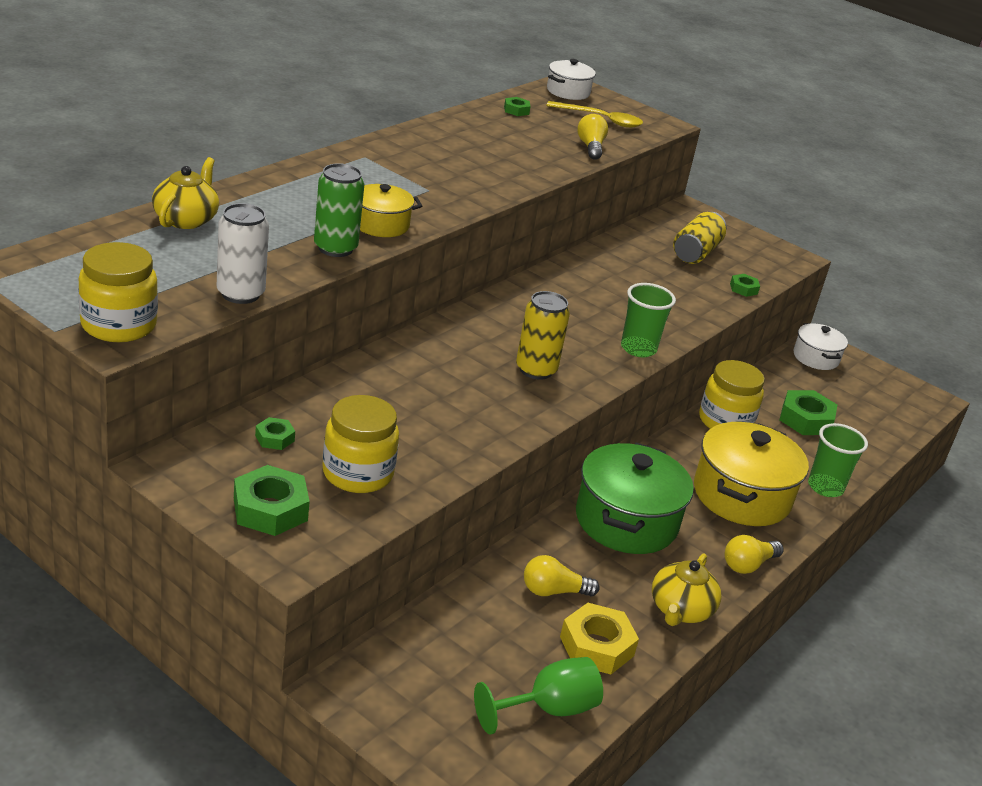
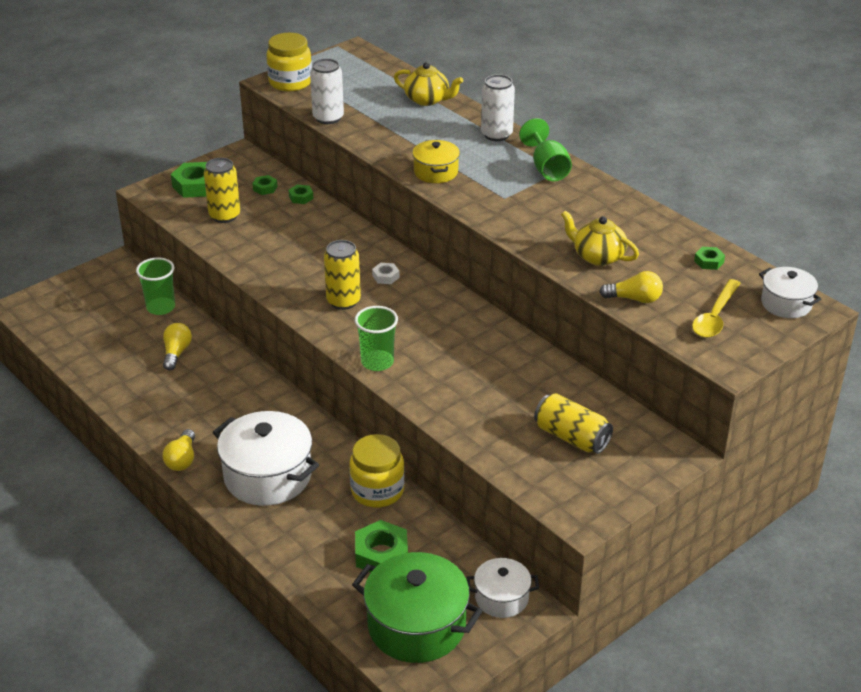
camera: 105 degrees right, 5 degrees up
green can [314,163,364,257] -> none
yellow jar [322,395,399,493] -> yellow can [204,158,240,223]
green goblet [474,657,603,735] -> green goblet moved to [519,118,572,181]
yellow nut [560,603,639,675] -> none
green pot [576,442,694,554] -> green pot moved to [352,552,483,663]
yellow teapot [652,553,721,626] -> yellow teapot moved to [561,210,639,266]
yellow pot [694,422,809,526] -> white pot [213,411,319,506]
yellow light bulb [725,535,784,574] -> yellow light bulb turned 150 degrees counterclockwise [162,429,195,471]
green nut [730,274,760,297] -> green nut moved to [288,184,314,204]
green cup [808,423,868,497] -> green cup moved to [136,257,175,315]
none -> white nut [372,263,399,284]
none -> white can [481,74,515,141]

